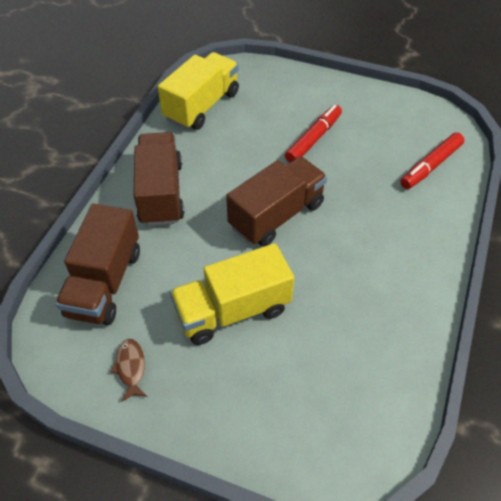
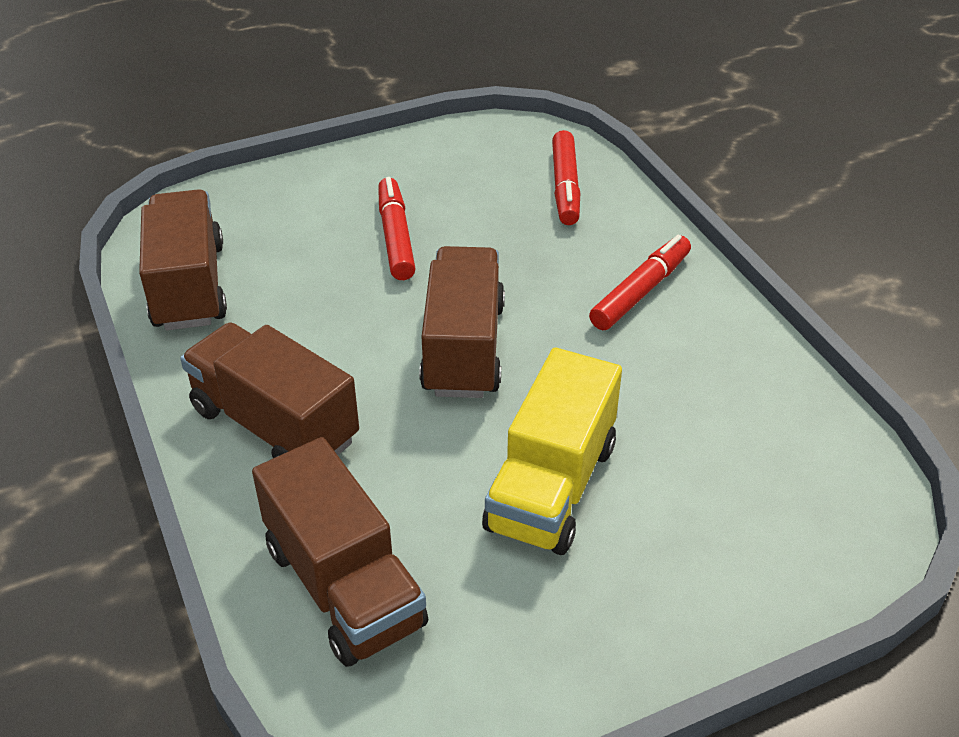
camera: 45 degrees left, 10 degrees down
brown fish [110,339,147,402] -> none
yellow truck [158,52,239,130] -> brown truck [139,189,227,330]
none -> red marker [589,235,691,330]

